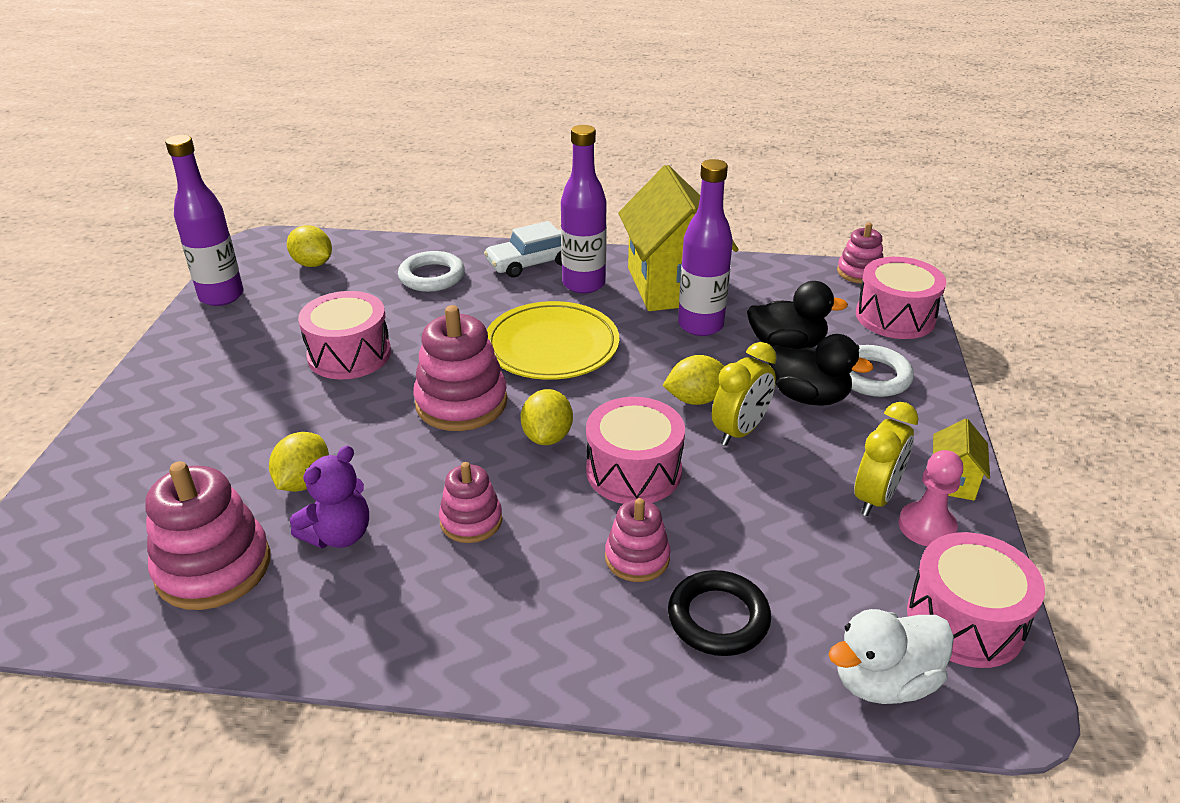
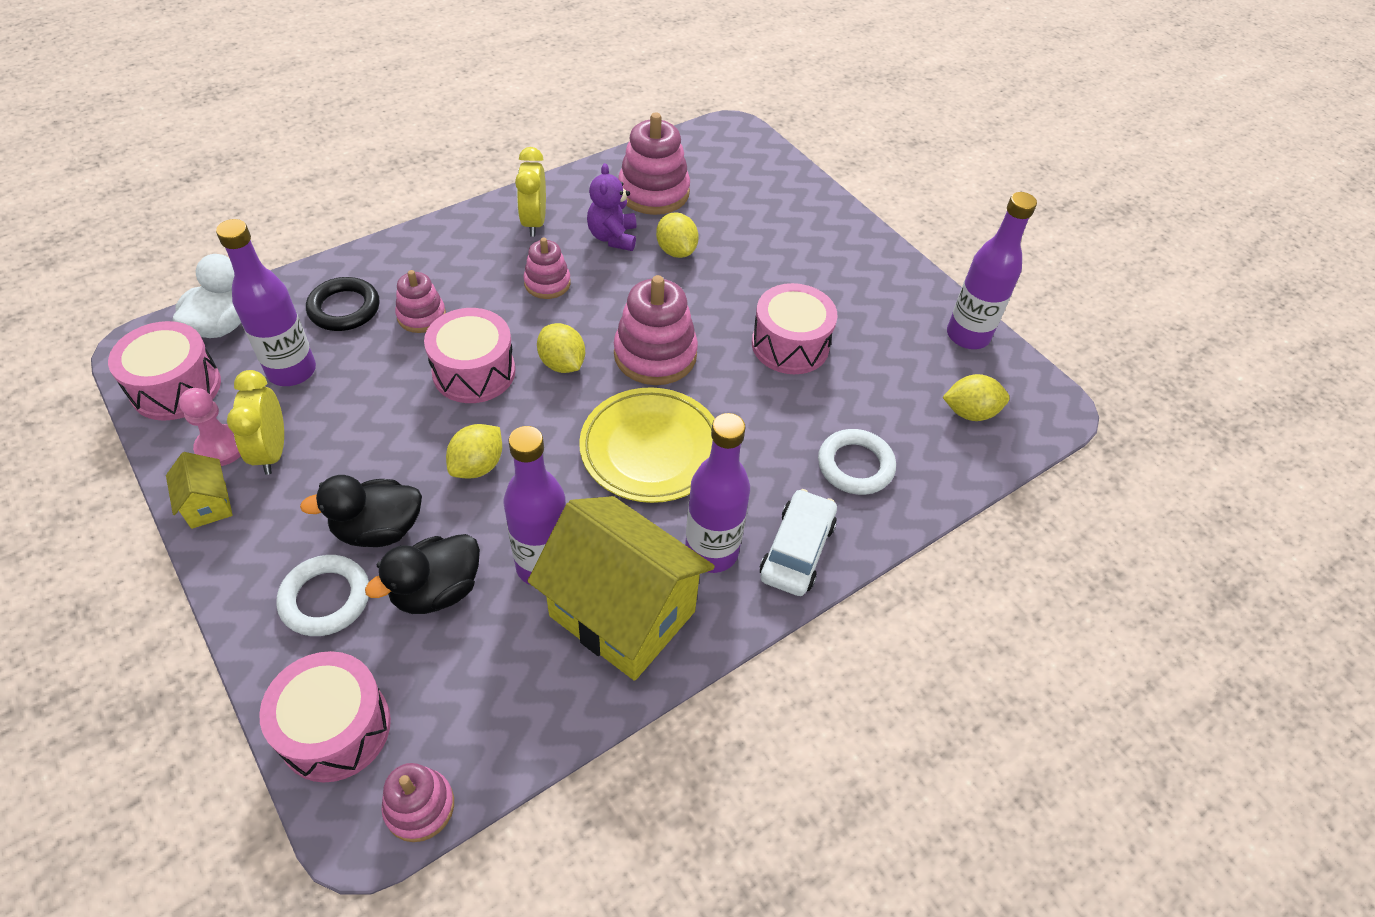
camera: 135 degrees right, 15 degrees up
yellow clock [712,342,777,446] -> yellow clock moved to [515,147,546,237]
none -> purple bottle [216,219,316,386]

